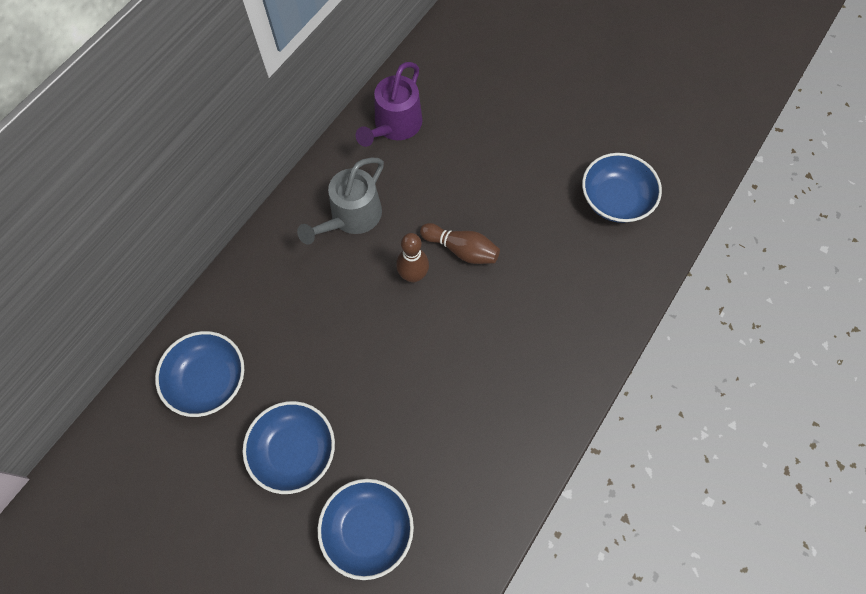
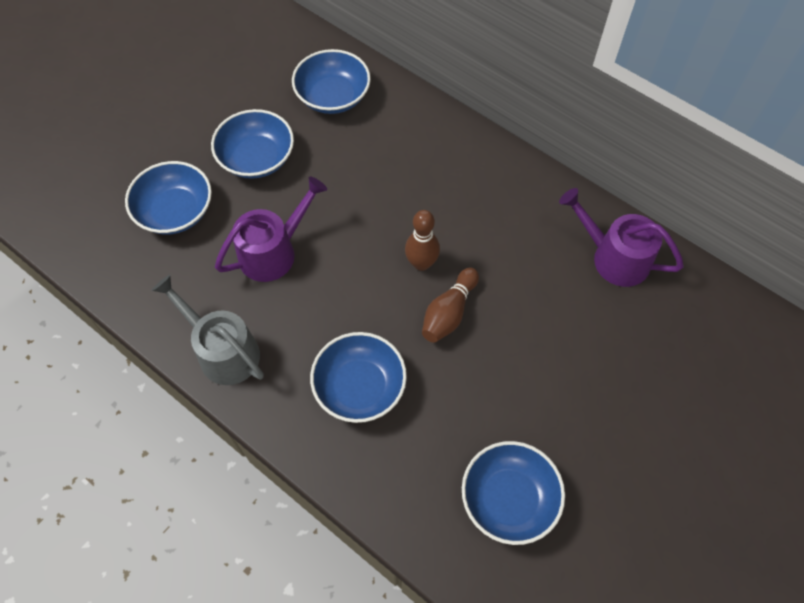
camera: 95 degrees right, 5 degrees down
grey watering can [297,158,384,245] -> grey watering can moved to [152,275,264,385]
none -> purple watering can [215,177,327,282]
none -> blue bowl [310,332,407,423]

